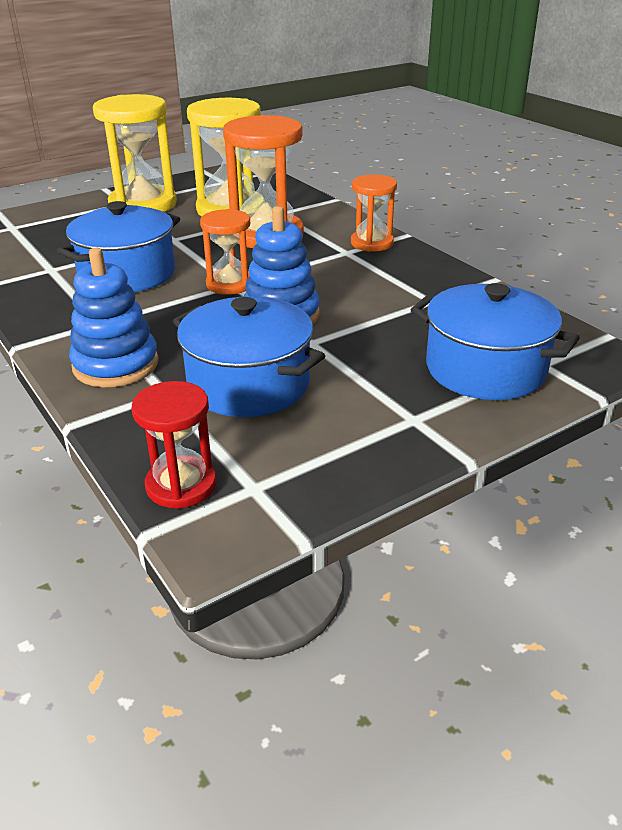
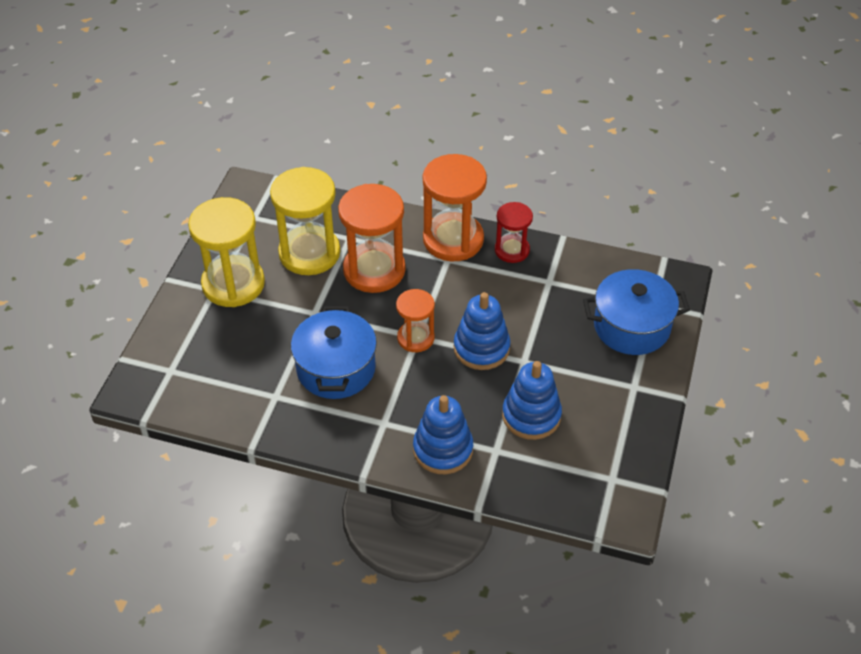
camera: 40 degrees left, 15 degrees up
red hourglass [132,381,217,509] -> red hourglass moved to [495,202,533,263]
blue pot [173,296,325,417] -> blue stacking toy [502,361,562,440]
orange hourglass [351,174,397,252] -> orange hourglass [423,154,487,261], size x1.75

